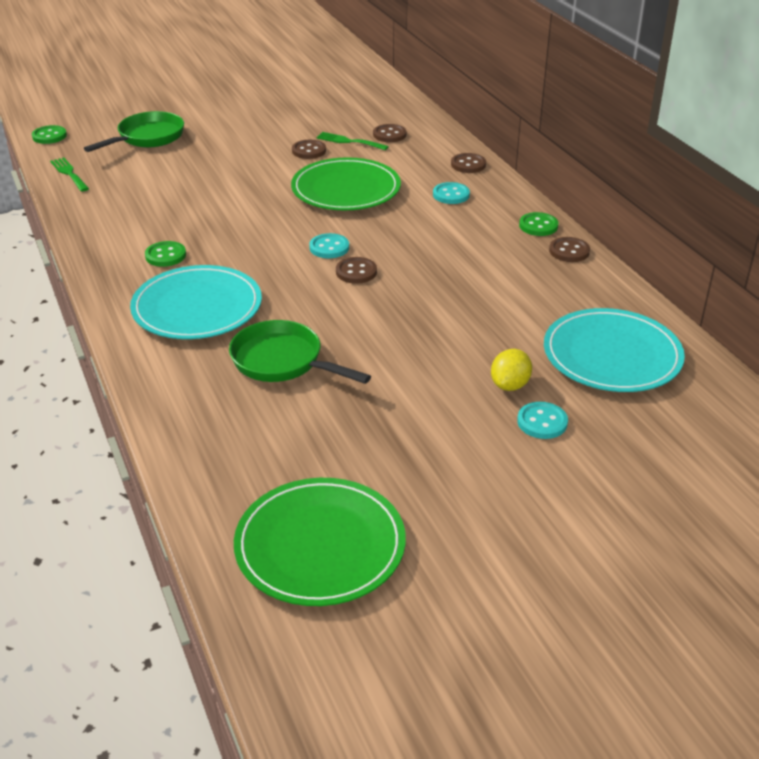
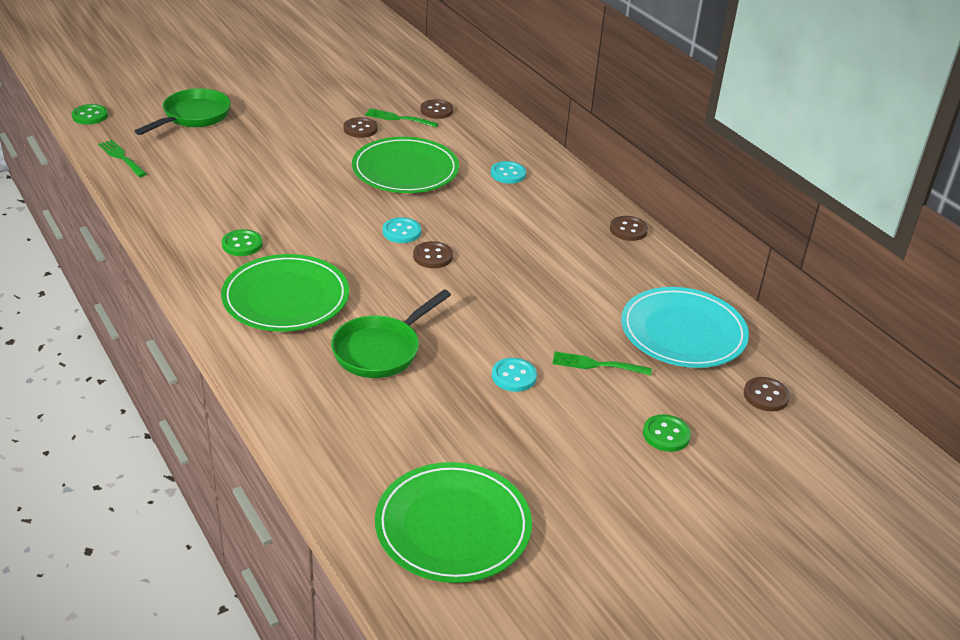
camera: 10 degrees left, 0 degrees up
turquoise plate [130,265,262,339] -> green plate [221,254,349,332]
green pan [229,320,371,384] -> green pan turned 75 degrees counterclockwise [331,290,451,378]
brown button [451,153,486,173] -> brown button moved to [744,377,790,411]
yellow lemon [491,349,532,391] -> green fork [552,351,652,376]
turquoise button [517,402,568,439] -> turquoise button moved to [492,358,537,392]
green button [519,212,558,236] -> green button moved to [643,414,691,452]

